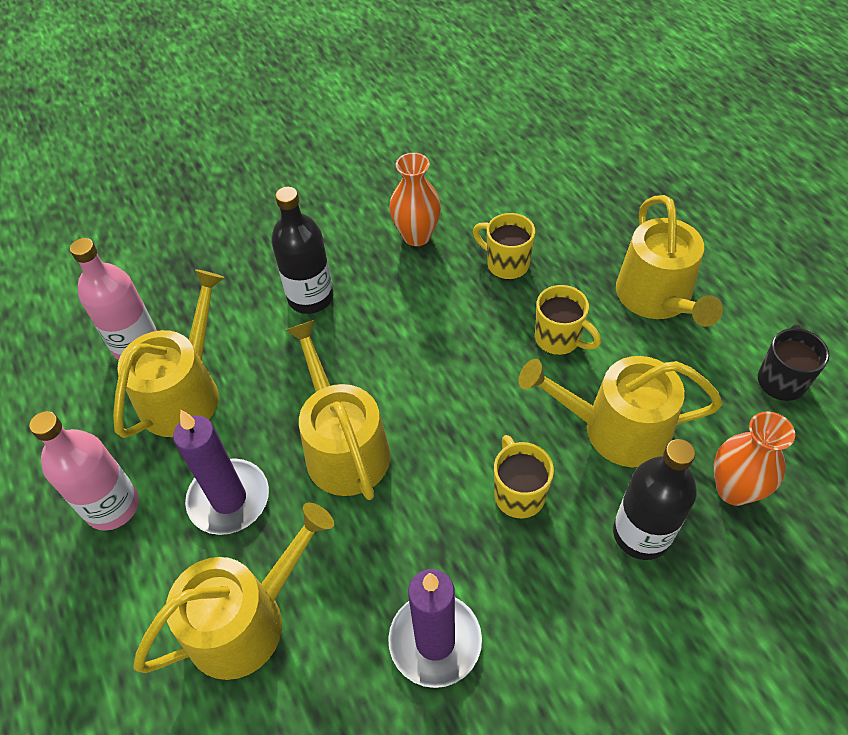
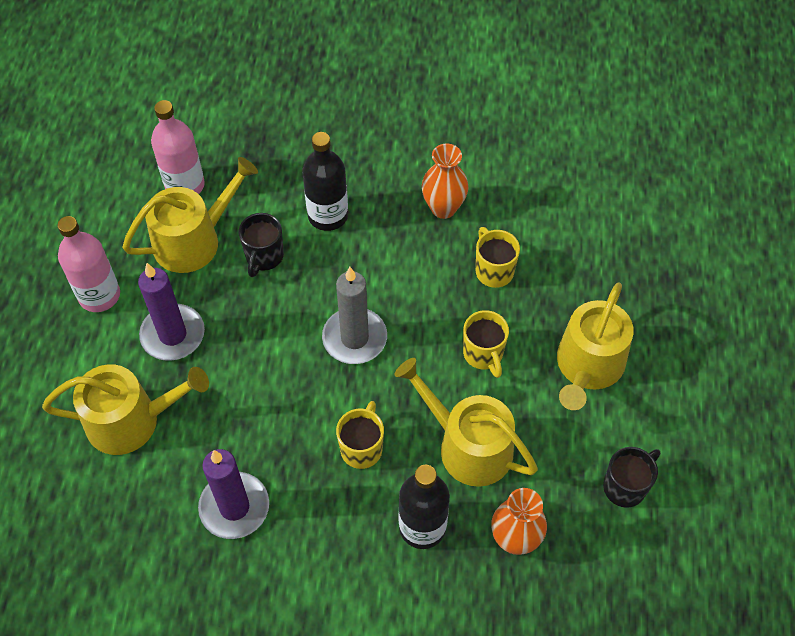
camera: 30 degrees right, 5 degrees up
yellow watering can [286,320,391,500] -> none
none -> black mug [238,213,284,277]
none -> grey candle [322,267,387,364]

